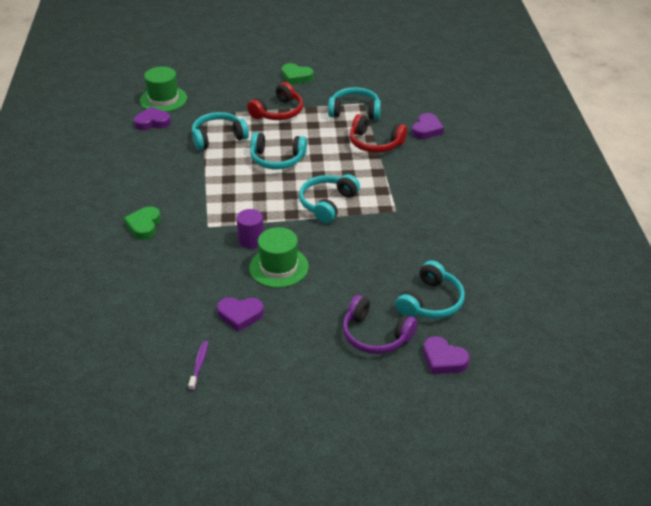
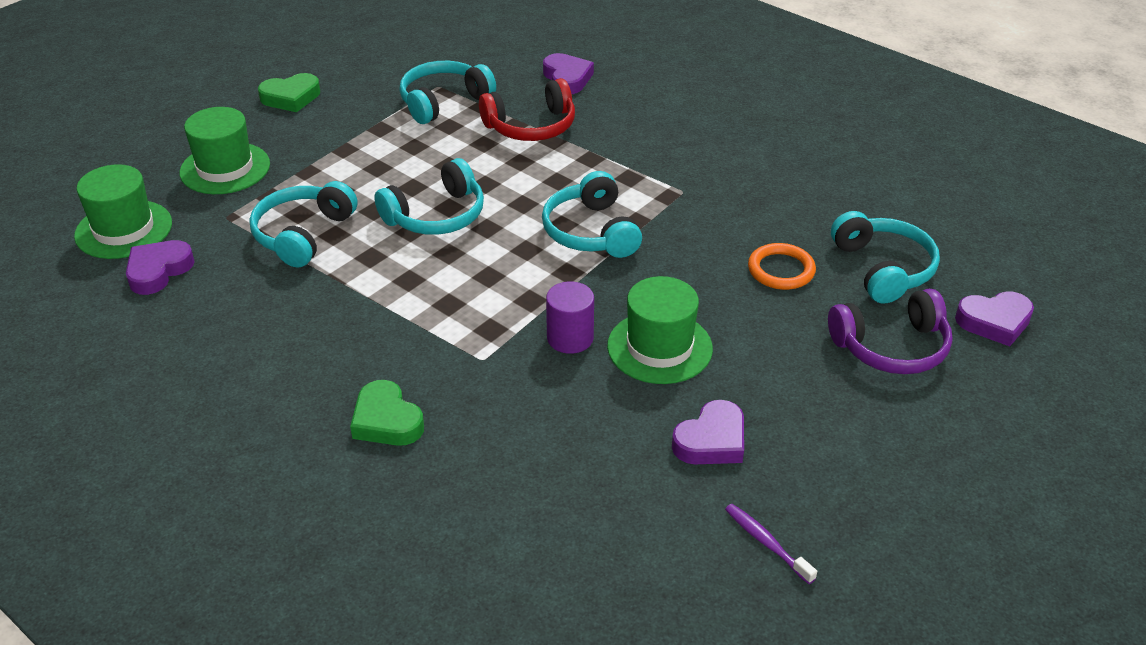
camera: 45 degrees left, 0 degrees up
red headphones [247,82,303,120] -> none
none -> green hat [180,107,270,194]
none -> orange ring [748,243,816,290]

